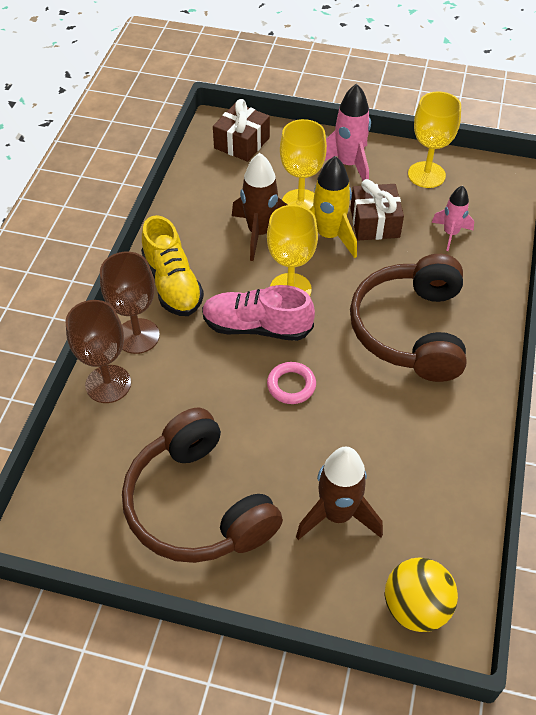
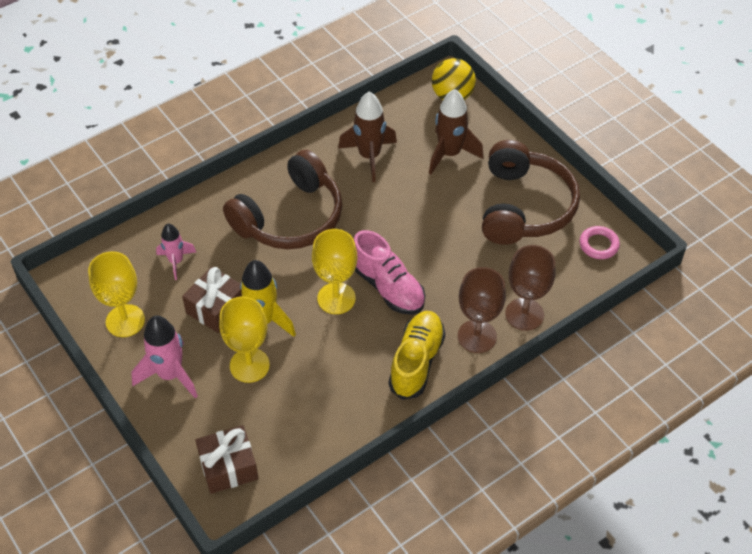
camera: 140 degrees left, 0 degrees up
brown rocket [232,153,287,261] -> brown rocket moved to [338,92,397,182]
pink ring [267,362,316,404] -> pink ring moved to [579,226,620,259]

